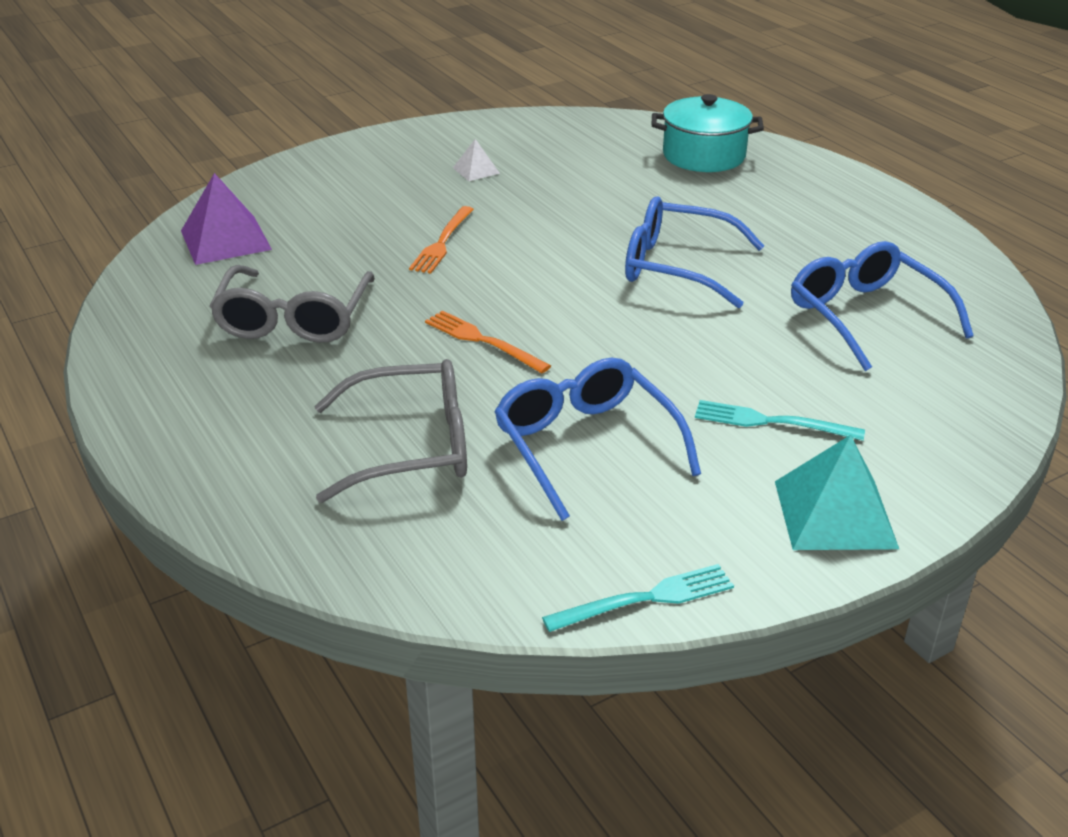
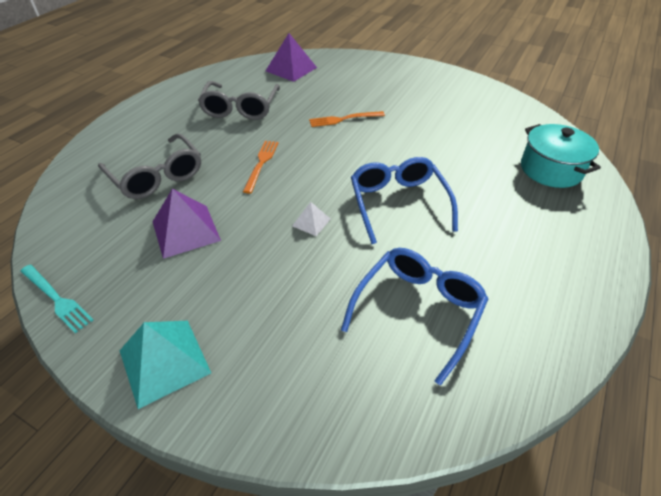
camera: 60 degrees right, 10 degrees up
grey glasses [209,265,375,343] -> grey glasses turned 60 degrees counterclockwise [198,81,280,120]
white pyramid [453,139,500,181] -> white pyramid moved to [292,202,331,236]
blue glasses [494,358,701,521] -> purple pyramid [152,189,221,259]
turquoise fork [695,400,865,441] -> none

